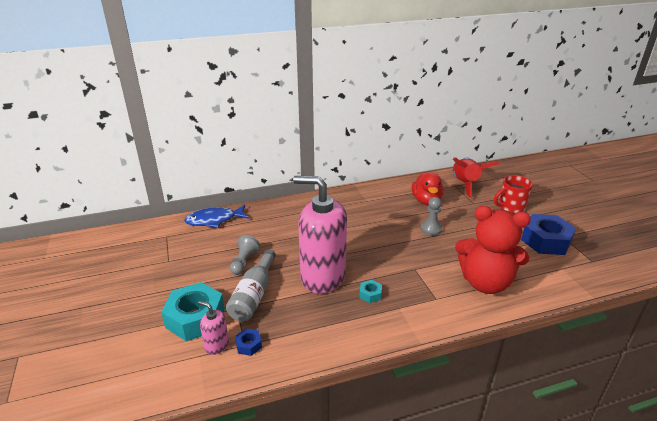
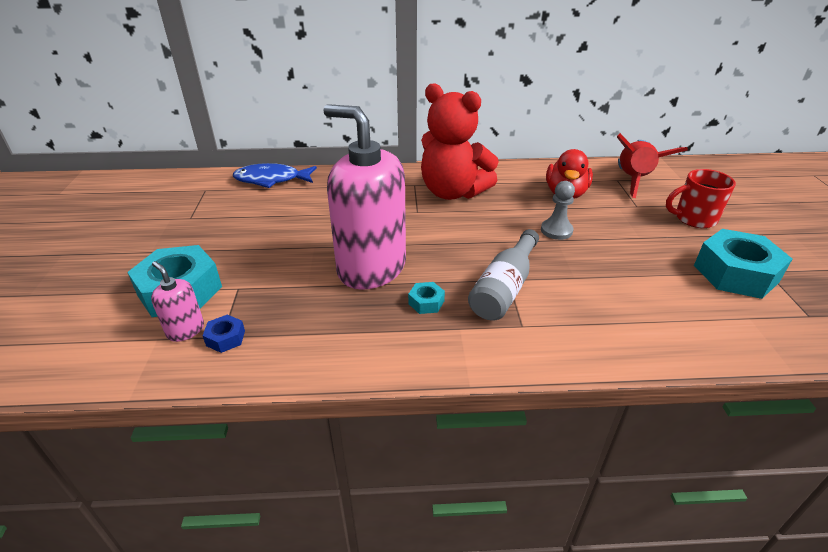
camera: 15 degrees right, 5 degrees up
grey bottle [226,249,276,321] -> grey bottle moved to [468,229,539,321]
grey pawn [230,235,260,275] -> none
red teddy bear [455,206,531,294] -> red teddy bear moved to [421,83,499,200]
blue nut [521,214,576,255] -> turquoise nut [694,229,792,299]

